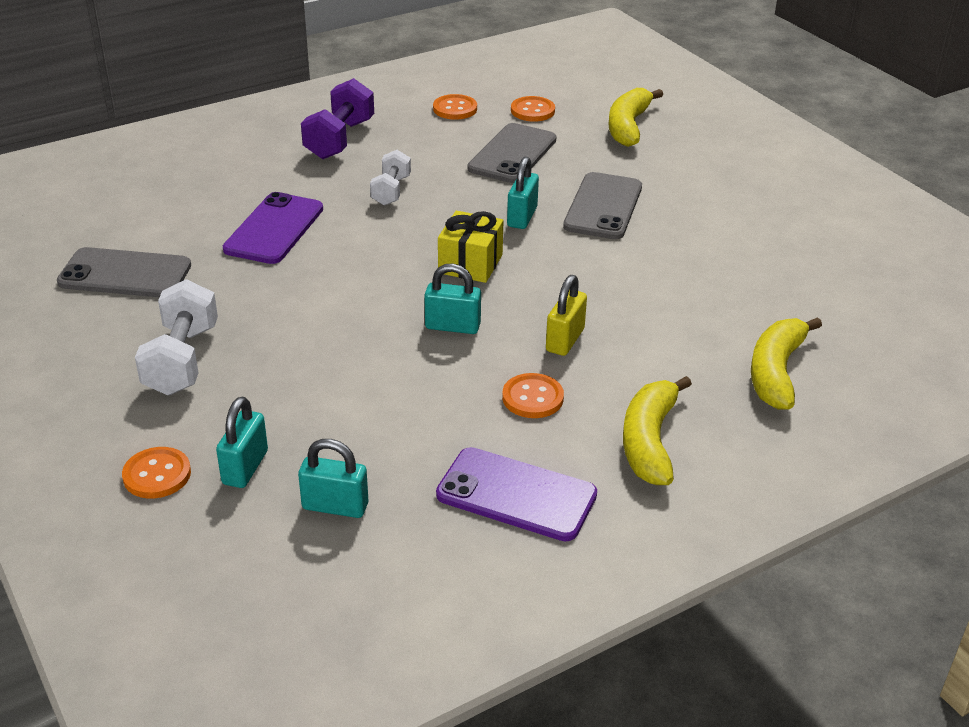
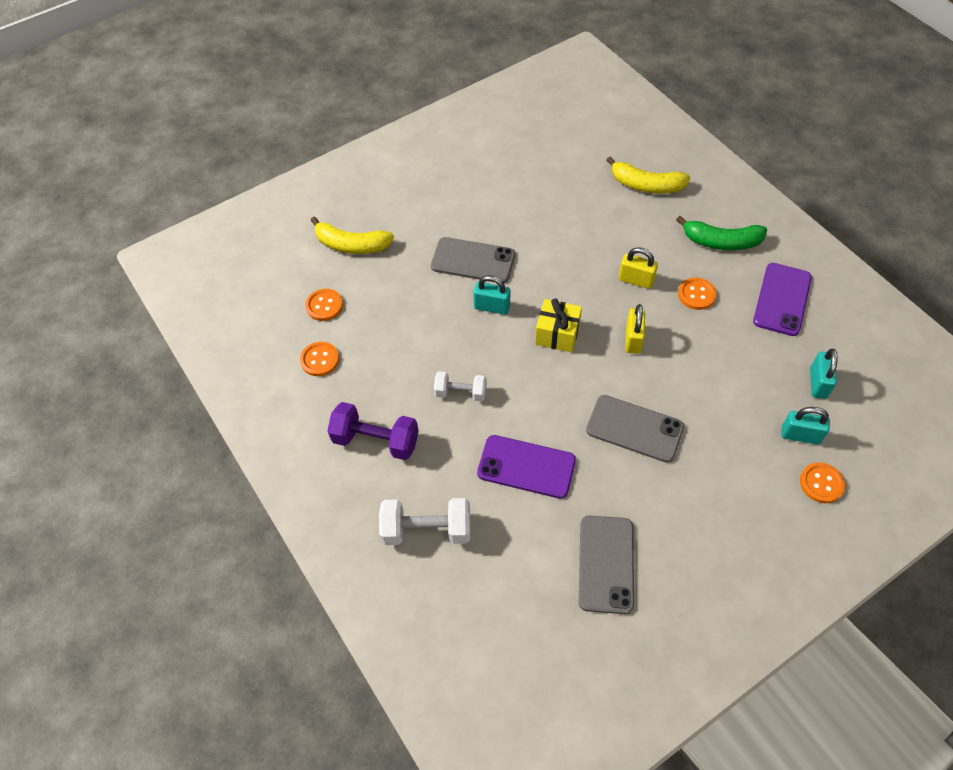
camera: 90 degrees left, 20 degrees up
white dumbbell [135,279,218,395] -> white dumbbell moved to [379,498,470,545]
turquoise padlock [424,264,481,334] -> yellow padlock [625,304,645,354]
grey phone [467,123,557,183] -> grey phone moved to [586,395,684,463]
yellow banana [623,376,692,485] -> green banana [676,216,767,250]

